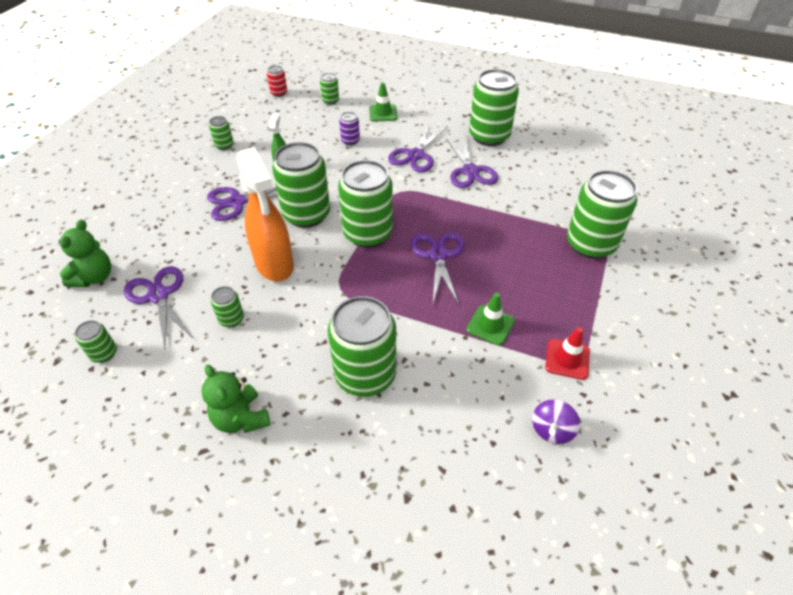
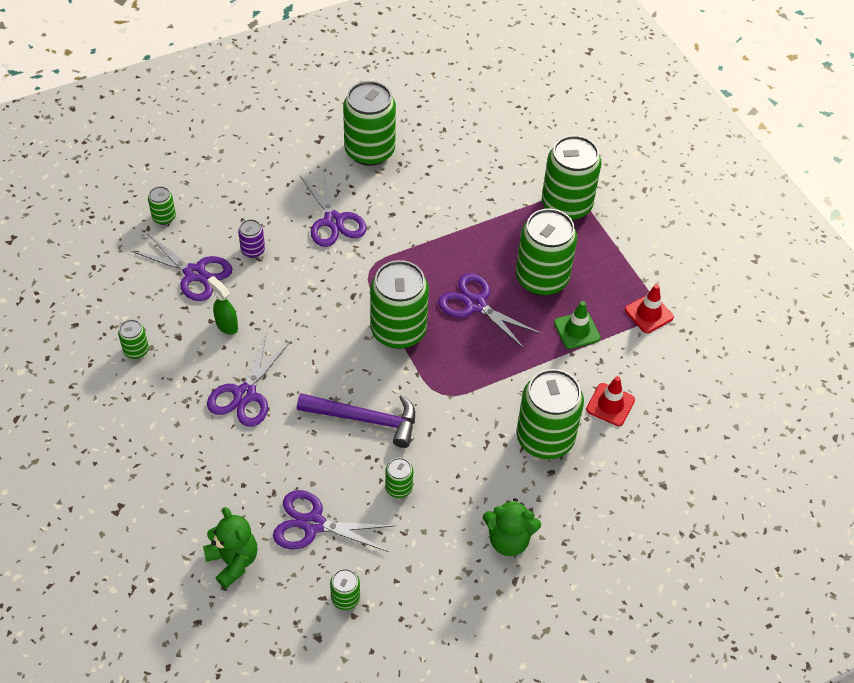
camera: 50 degrees left, 5 degrees up
orange spray bottle [237,147,294,281] -> purple hammer [297,393,415,448]
red can [267,65,287,97] -> none
green can [272,142,330,228] -> green can moved to [516,208,577,296]
green traffic cone [369,82,398,122] -> none
purple scissors [446,137,498,188] -> purple scissors moved to [131,233,232,301]
purple spinning top [532,399,580,444] -> none
none -> red traffic cone [586,376,635,426]

